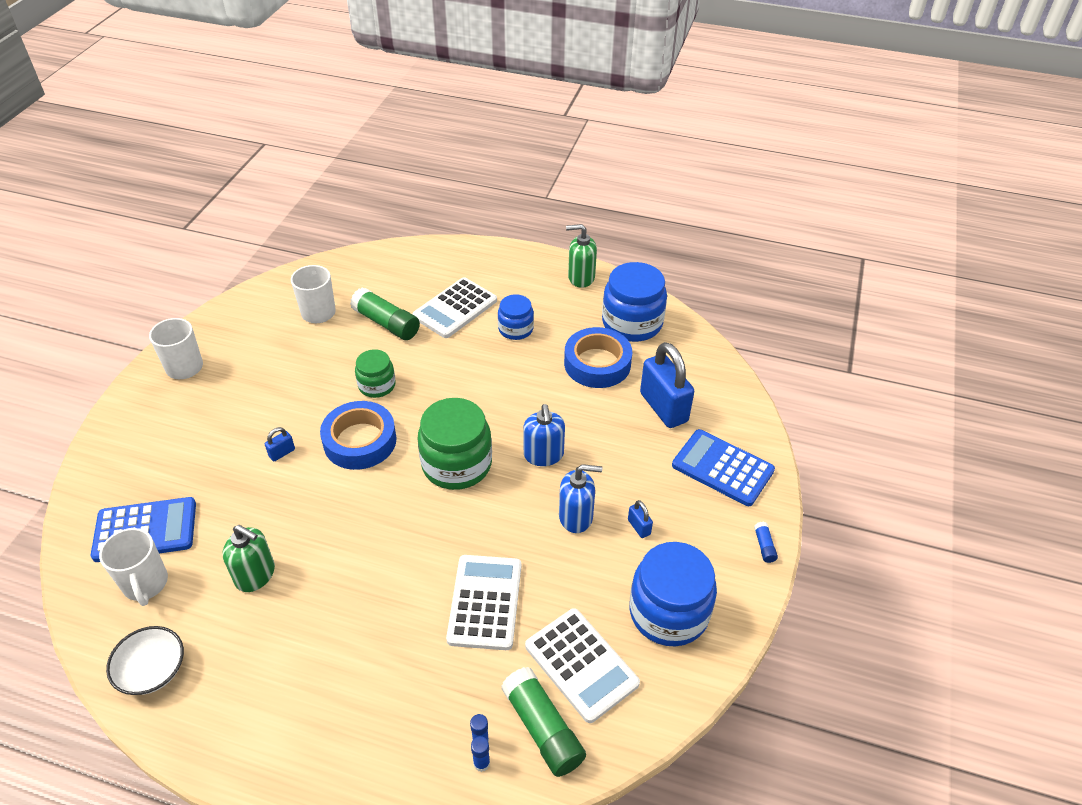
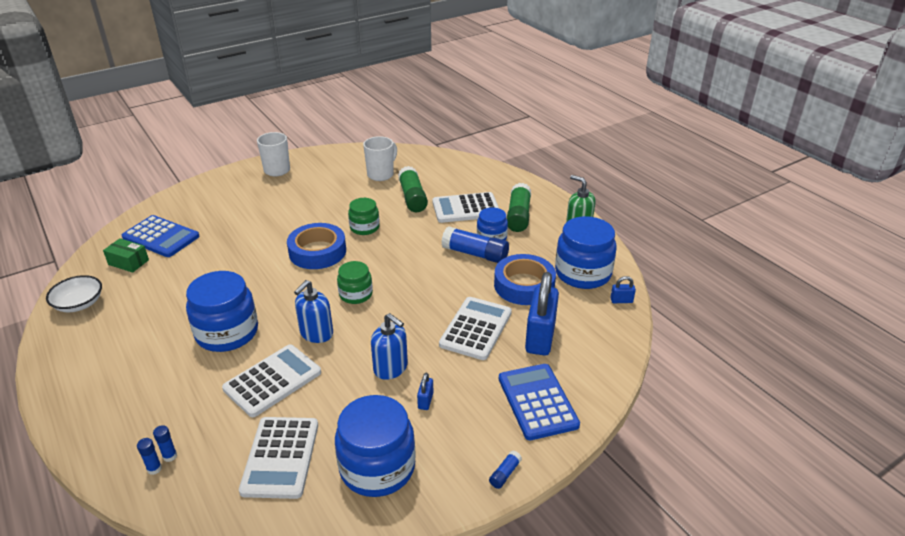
camera: 40 degrees right, 10 degrees down
white mug [99,528,168,606] -> green box [103,238,149,273]
green soap dispenser [223,525,275,592] -> none
blue padlock [265,427,295,461] -> blue padlock moved to [610,276,636,303]
green jar [417,398,492,490] -> green jar [337,261,373,304], size x0.57
green glue stick [501,667,586,777] -> green glue stick moved to [507,183,531,232]
blue soap dispenser [523,404,565,466] -> blue soap dispenser moved to [294,280,333,343]
none -> blue jar [186,271,258,352]
none -> white calculator [439,297,512,360]
none -> blue glue stick [441,226,509,263]

